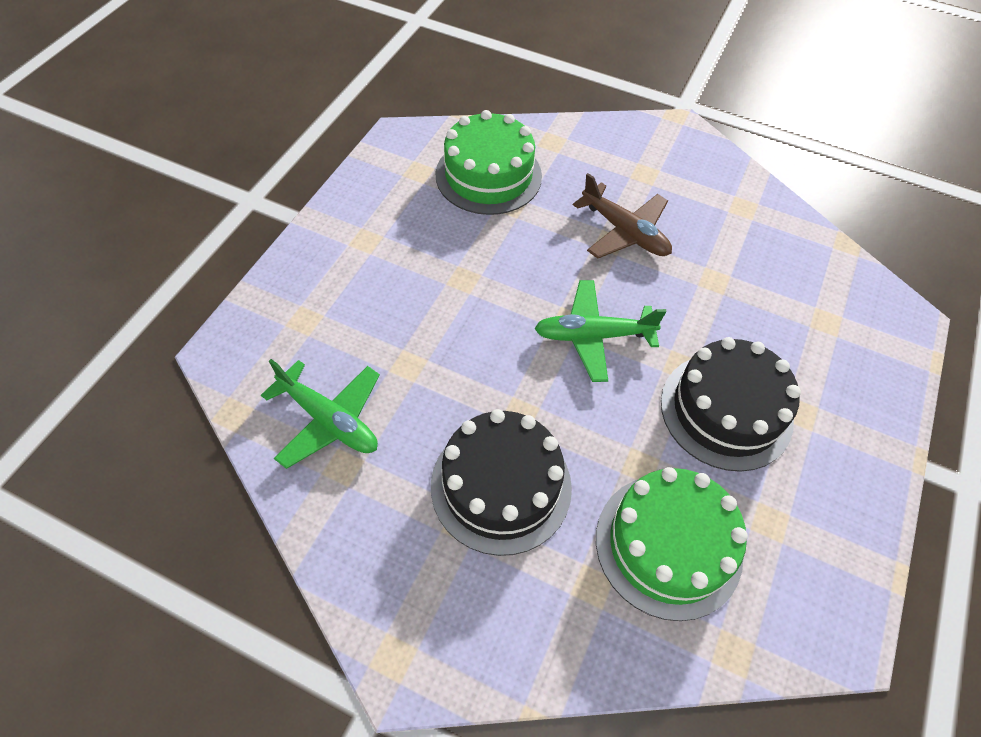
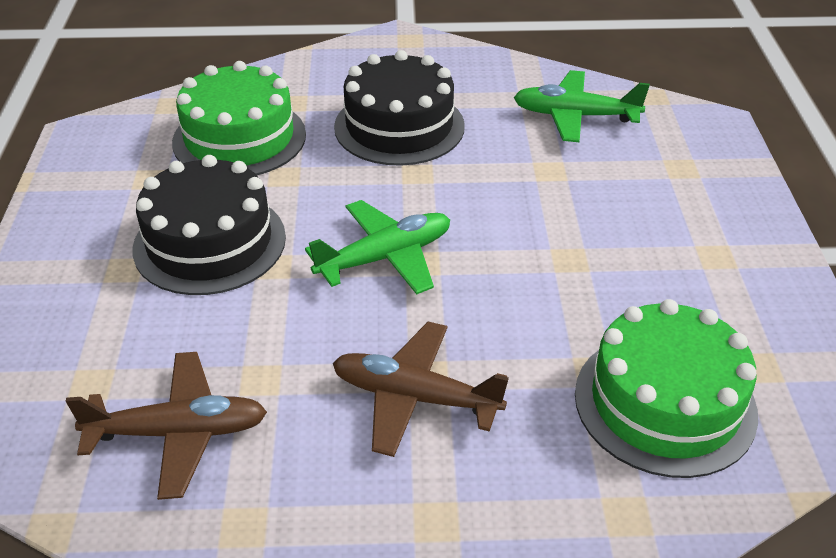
camera: 155 degrees right, 15 degrees down
none -> brown plane [66,352,267,500]

